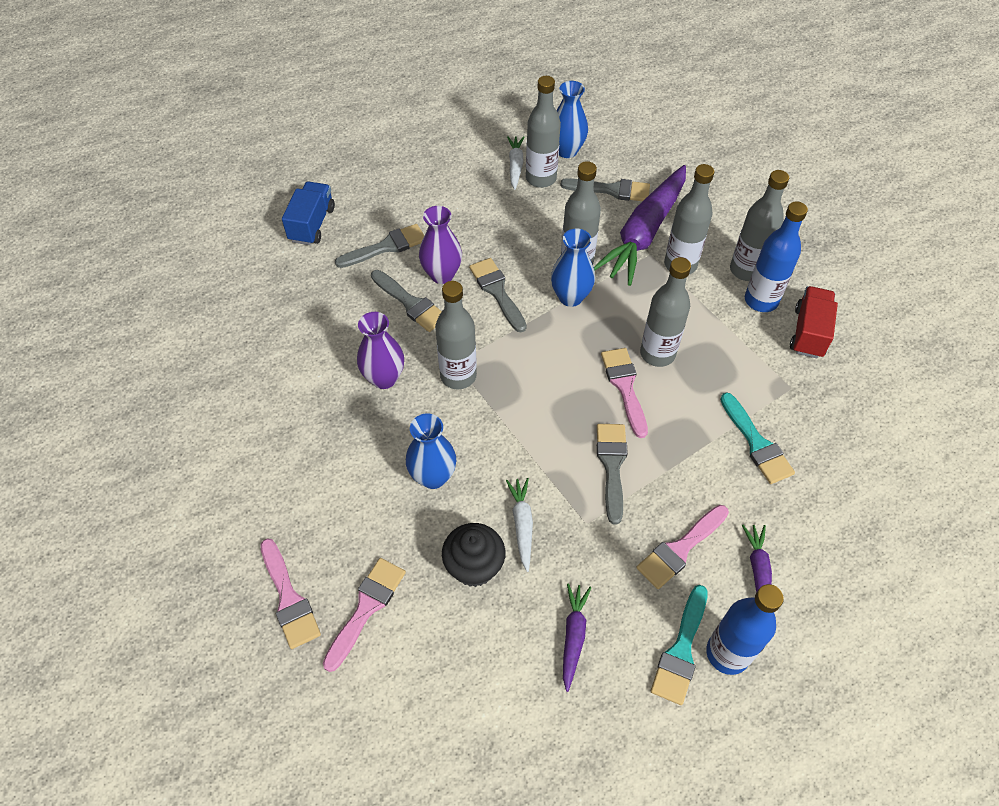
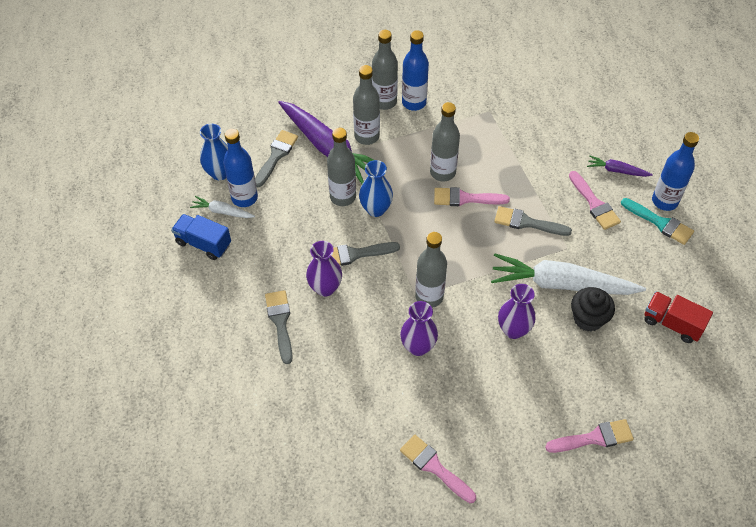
camera: 75 degrees left, 0 degrees up
blue truck [282,181,335,245] -> blue truck moved to [171,214,231,260]
pink brush [323,558,406,672] -> pink brush moved to [400,435,476,503]
grey brush [371,270,442,332] -> none
blue vase [406,413,456,489] -> purple vase [498,284,535,339]
white carrot [506,478,533,572] -> white carrot [491,254,646,295], size x2.17
grey bottle [526,76,561,188] -> blue bottle [223,129,258,207]
purple carrot [563,583,592,692] -> none
turquoise brush [720,392,795,484] -> none
red truck [790,286,838,358] -> red truck moved to [644,291,713,343]

